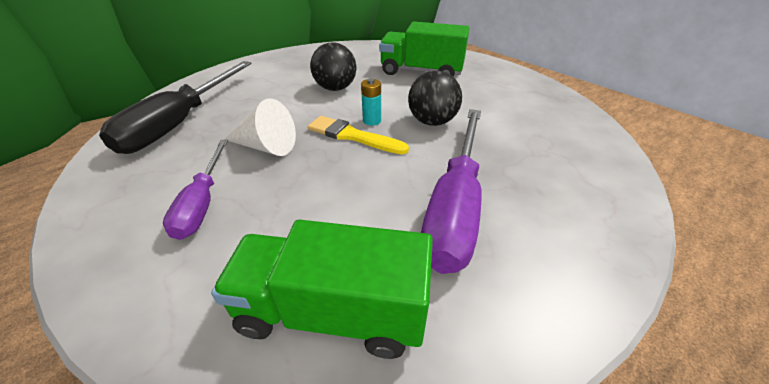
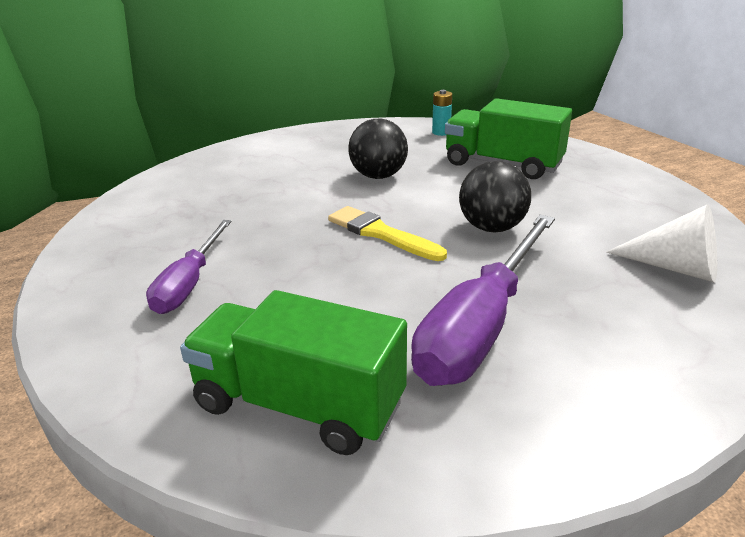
camera: 15 degrees right, 10 degrees down
black screwdriver [99,61,252,154] -> none
white cone [224,99,296,156] -> white cone moved to [607,204,717,282]
turquoise battery [361,78,381,126] -> turquoise battery moved to [432,90,452,136]

